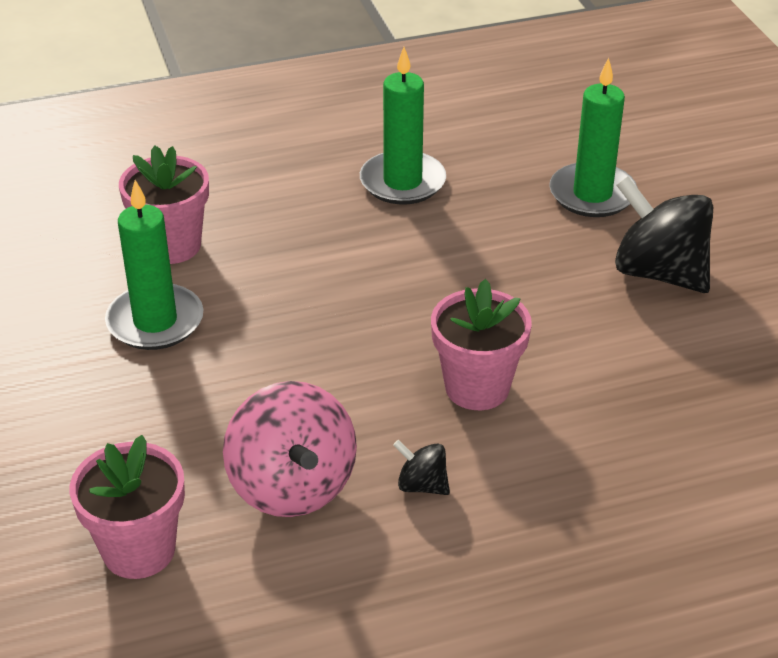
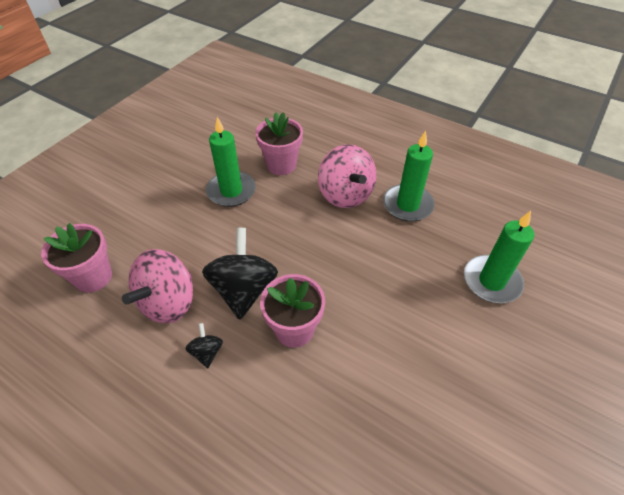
camera: 50 degrees right, 10 degrees up
black spinning top [615,176,713,293] -> black spinning top moved to [202,228,278,320]
none -> pink spinning top [318,144,377,208]

